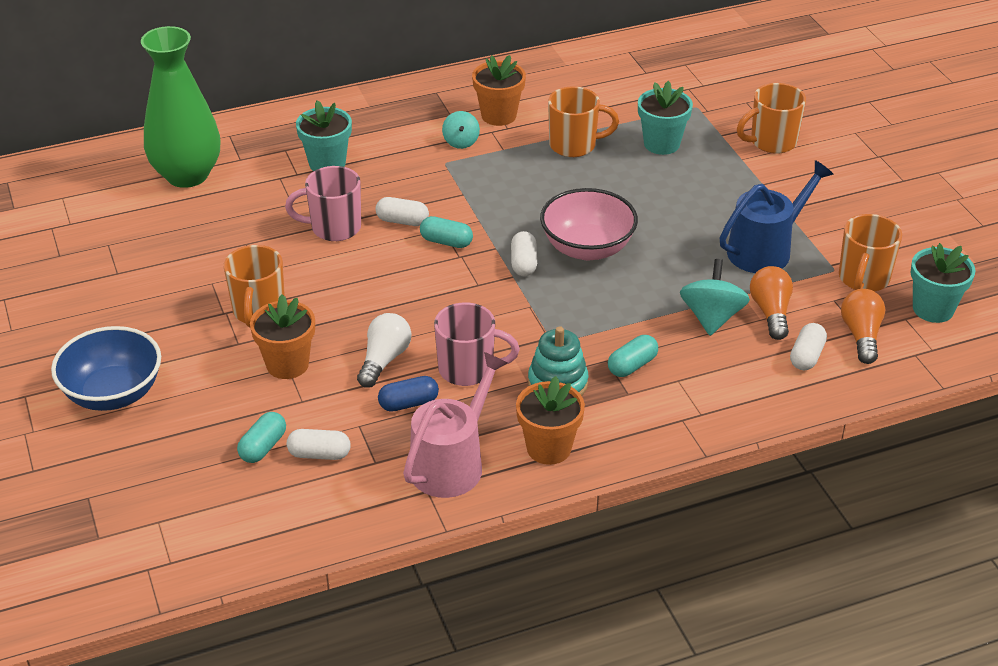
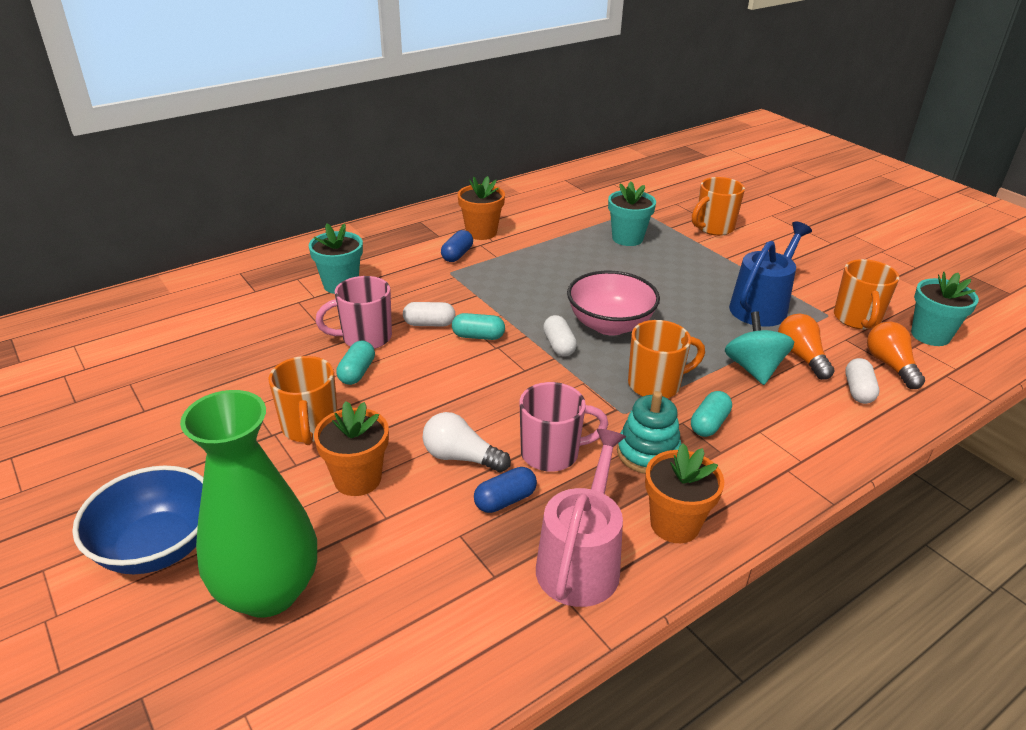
camera: 15 degrees left, 5 degrees down
green vase [141,26,220,188] -> green vase moved to [180,390,317,618]
turquoise capsule [237,412,286,463] -> turquoise capsule moved to [336,341,375,385]
white capsule [287,429,351,460] -> none
white light bulb [357,313,411,388] -> white light bulb turned 75 degrees counterclockwise [423,412,511,472]
turquoise spinning top [442,111,480,149] -> blue capsule [441,230,473,262]
orange mug [548,86,619,157] -> orange mug moved to [628,320,705,398]

